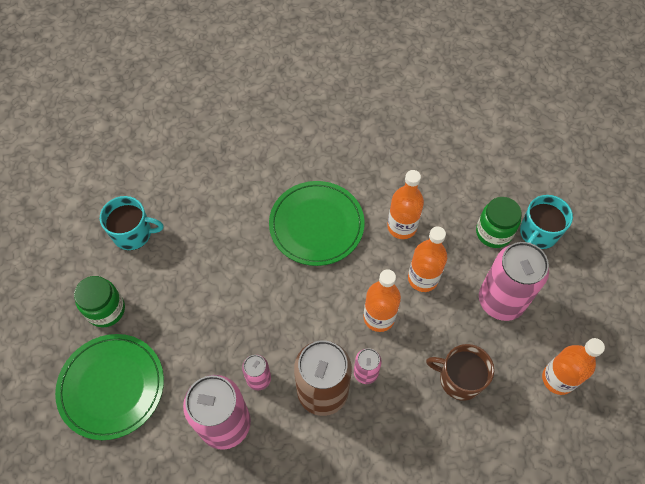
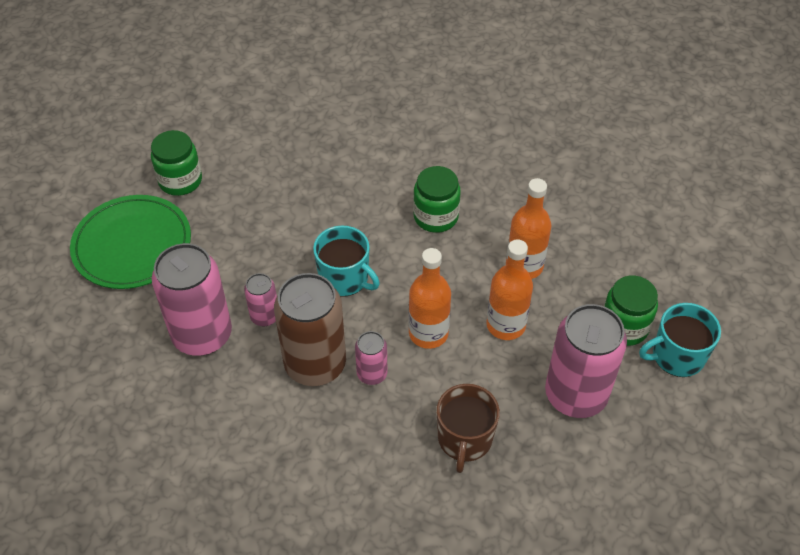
camera: 35 degrees right, 10 degrees down
turquoise mug [100,196,164,250] -> turquoise mug moved to [313,226,380,296]
green plate [269,181,365,266] -> green jar [413,166,461,233]
brown mug [426,344,494,401] -> brown mug turned 135 degrees counterclockwise [437,384,500,473]
orange bottle [542,338,605,395] -> none

